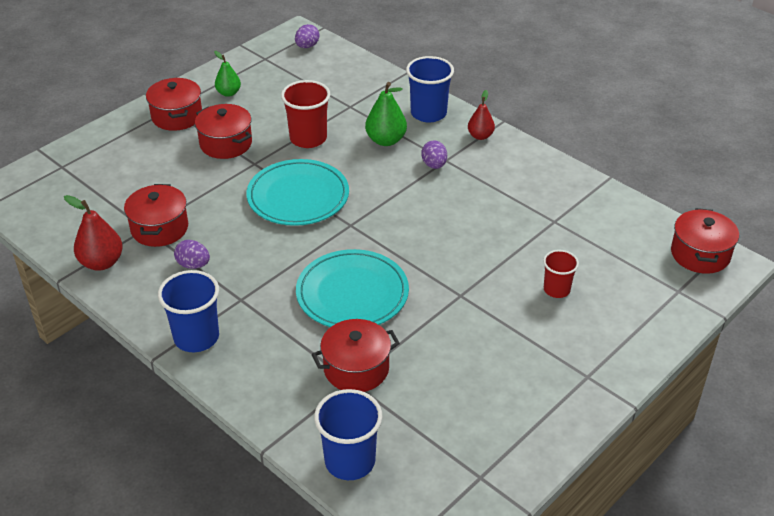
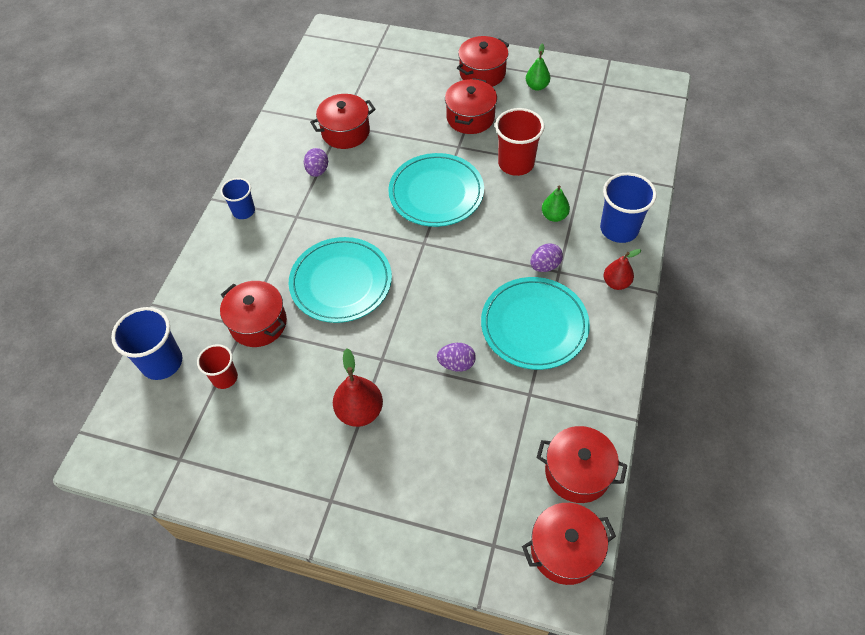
camera: 65 degrees right, 15 degrees up
red pear [64,195,123,271] -> red pear moved to [333,349,383,427]
blue cup [158,270,219,352] -> blue cup [220,178,255,219], size x0.62
purple egg [295,24,319,48] -> purple egg moved to [437,343,476,372]
green pear [365,82,407,146] -> green pear [542,185,570,222], size x0.66
red cup [543,250,579,298] -> red cup moved to [197,344,238,389]
none -> turquoise plate [481,277,590,370]
none -> red pot [536,426,627,503]

